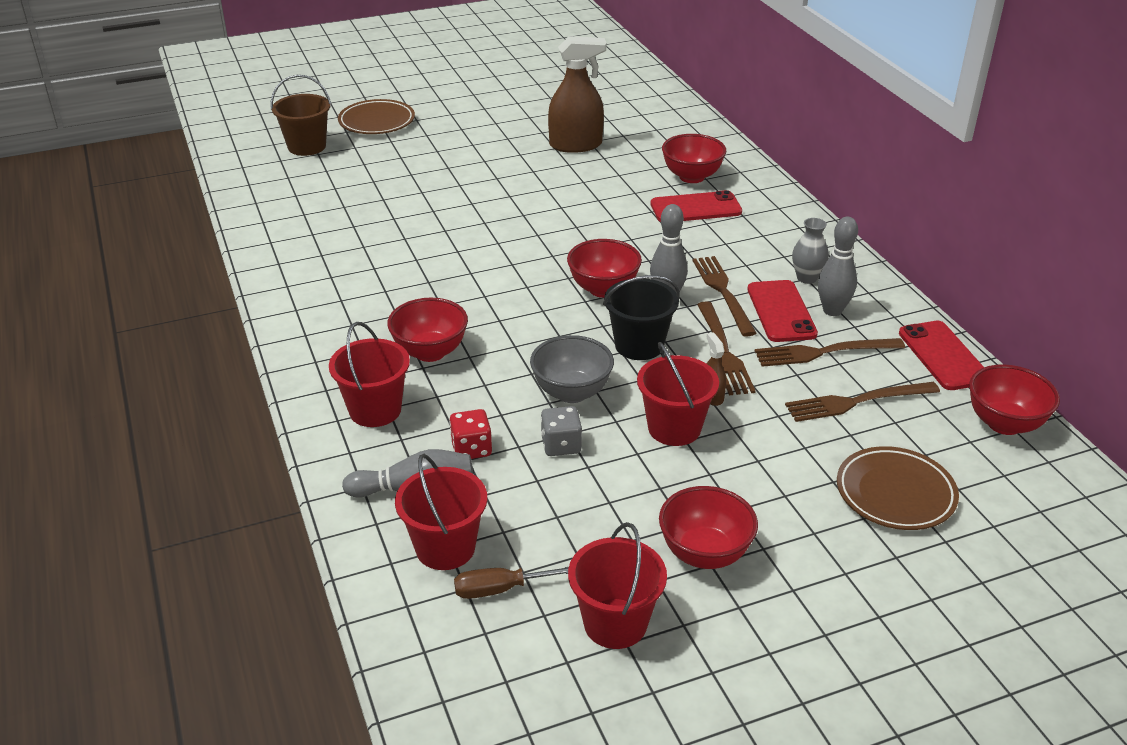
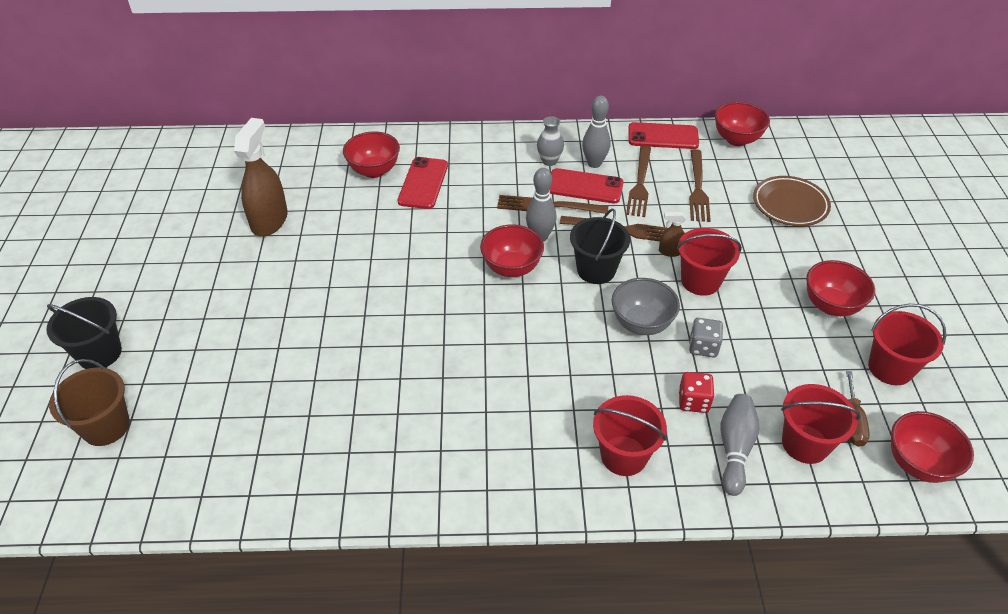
camera: 70 degrees left, 10 degrees up
brown plate [338,99,415,134] -> black bucket [46,297,122,369]
red bowl [387,298,468,362] -> red bowl moved to [891,411,974,483]

